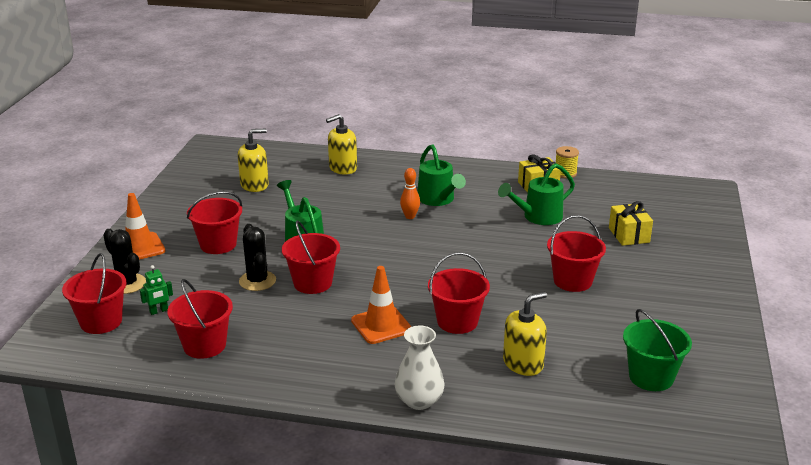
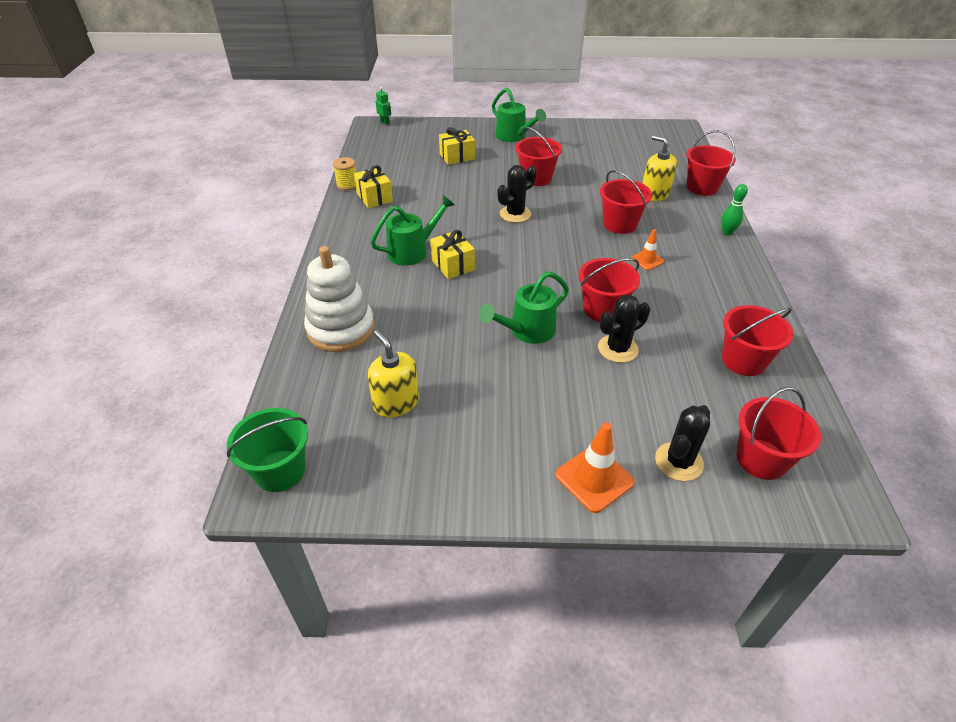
camera: 100 degrees left, 15 degrees up
green robot [140,265,173,315] -> green robot moved to [376,87,391,125]
red bucket [187,191,242,254] -> red bucket moved to [686,130,736,196]
yellow soap dispenser [326,114,357,175] -> white stacking toy [304,246,375,352]
orange traffic cone [351,266,412,344] -> orange traffic cone [631,229,664,270], size x0.59
white vase [394,325,445,410] -> green bowling pin [721,184,748,235]
orange bowling pin [400,168,420,219] -> yellow gift [430,230,475,279]
green watering can [498,163,575,225] -> green watering can moved to [492,88,546,142]
green bucket [623,309,692,391] -> green bucket moved to [227,408,308,492]
none -> black cactus [498,165,536,223]

